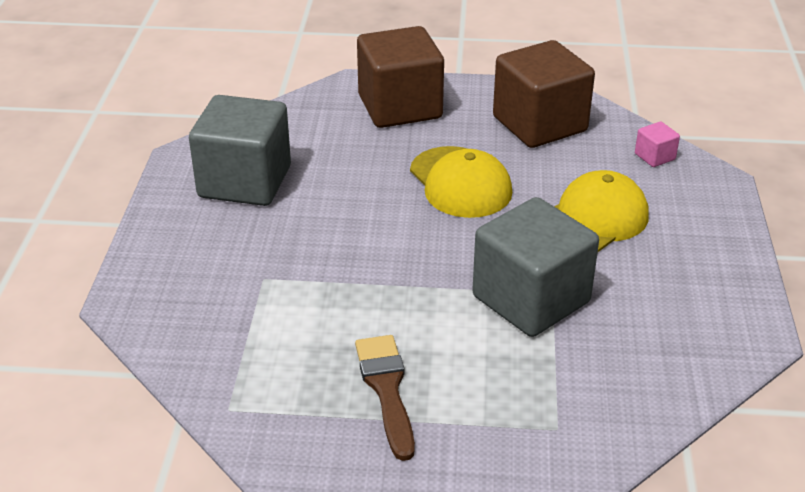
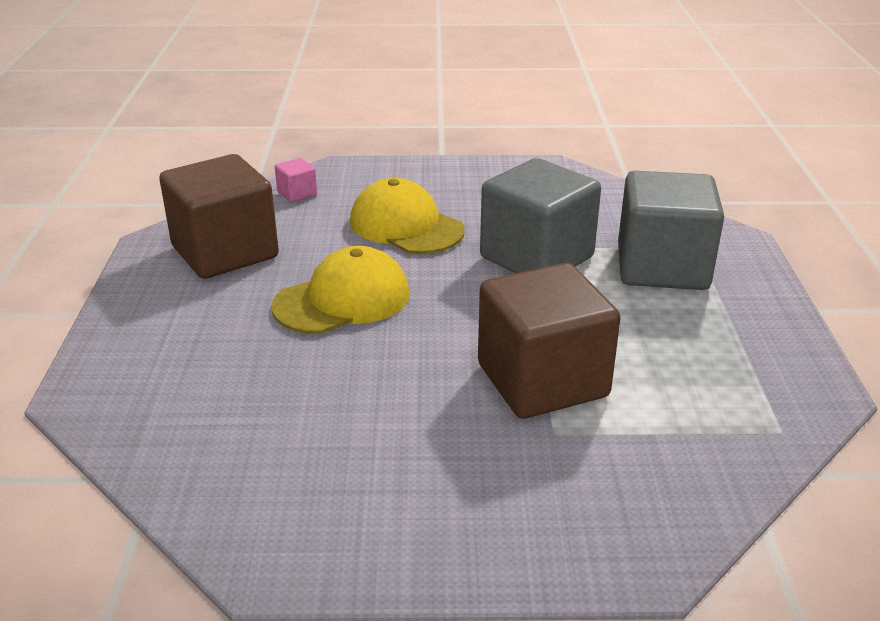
camera: 95 degrees left, 5 degrees down
grey cube [189,95,291,206] -> grey cube moved to [618,171,724,290]
brown brush [355,335,415,461] -> none
brown cube [357,26,444,128] -> brown cube moved to [478,263,621,419]

